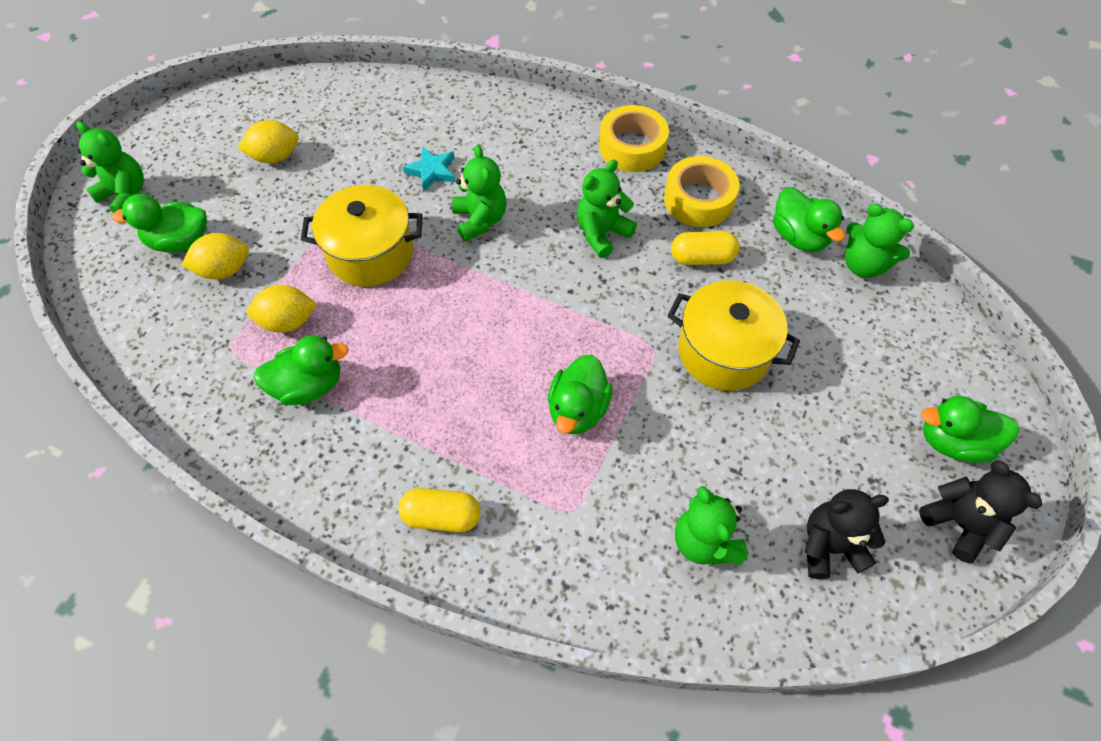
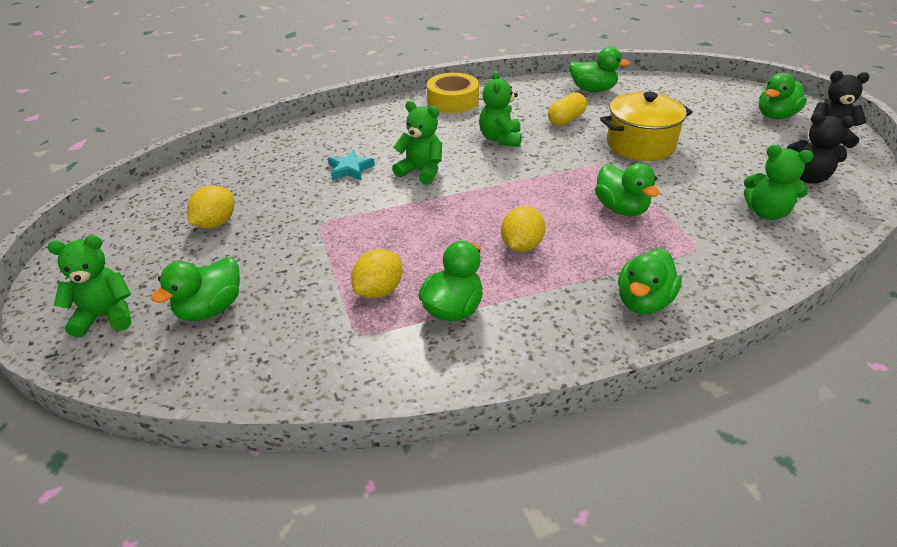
camera: 45 degrees left, 20 degrees down
yellow lemon [181,233,249,280] -> yellow lemon moved to [501,206,545,252]
yellow pot [301,185,423,287] -> none
yellow capsule [398,488,481,532] -> green duck [618,249,682,314]
yellow tape [664,156,739,227] -> none
black teddy bear [805,489,889,579] -> black teddy bear turned 105 degrees counterclockwise [787,112,855,184]
green teddy bear [845,204,914,278] -> none

